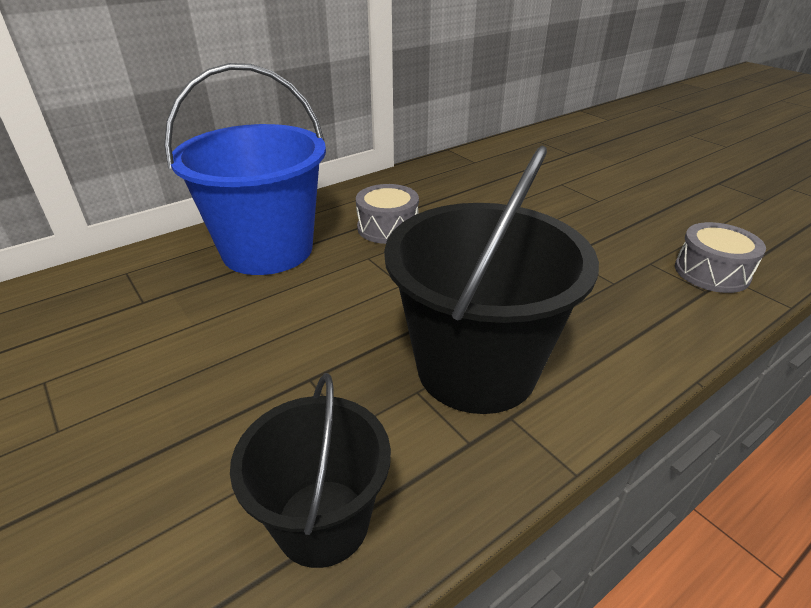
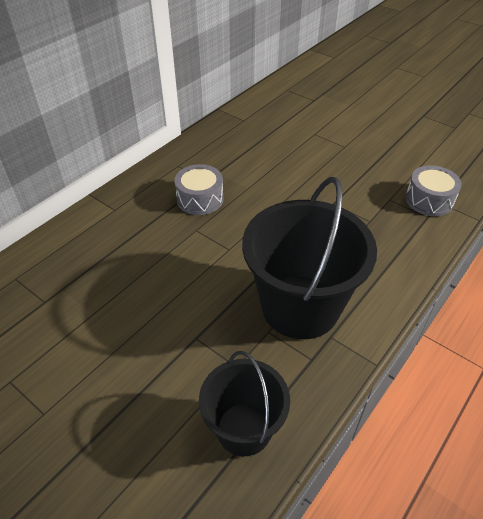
camera: 15 degrees left, 10 degrees up
blue bucket [164,63,326,275] -> none

